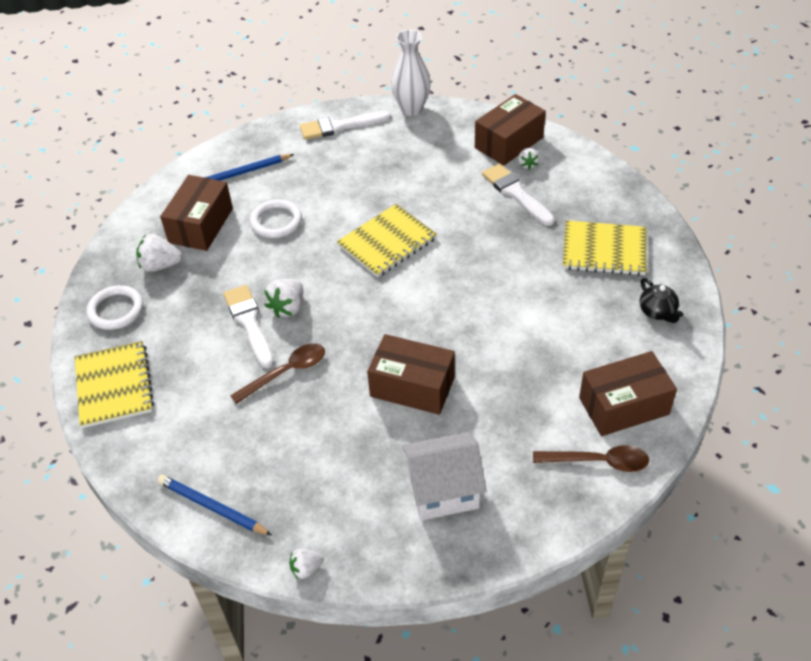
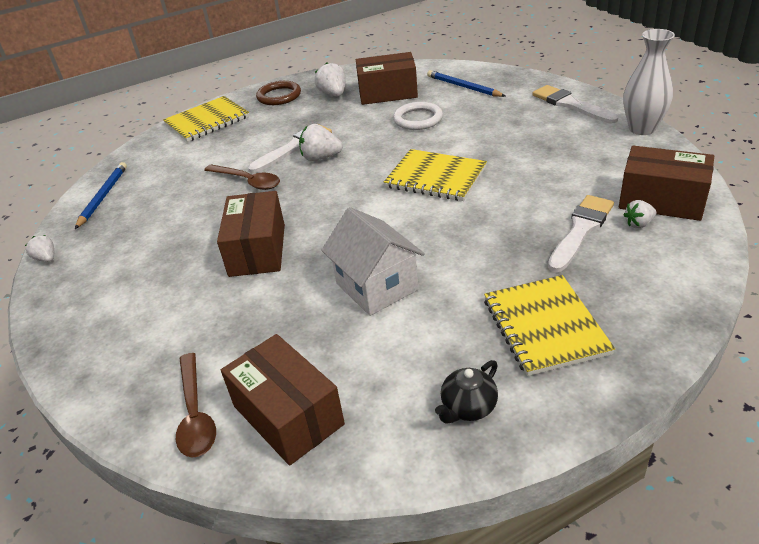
camera: 70 degrees right, 10 degrees down
white ring [86,285,143,330] -> brown ring [256,81,301,105]
white house [402,432,486,520] -> white house moved to [321,207,425,316]

